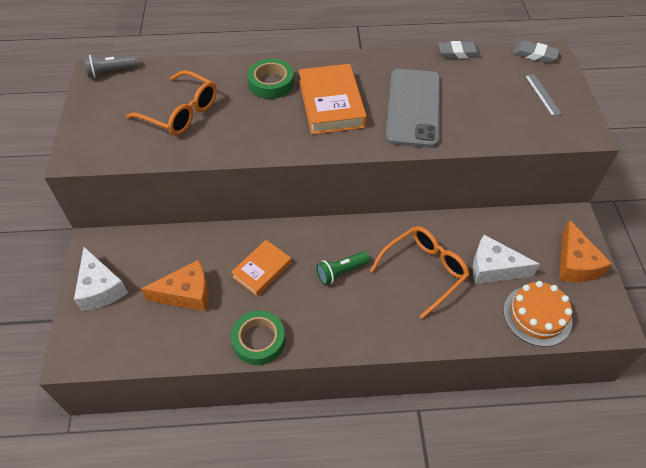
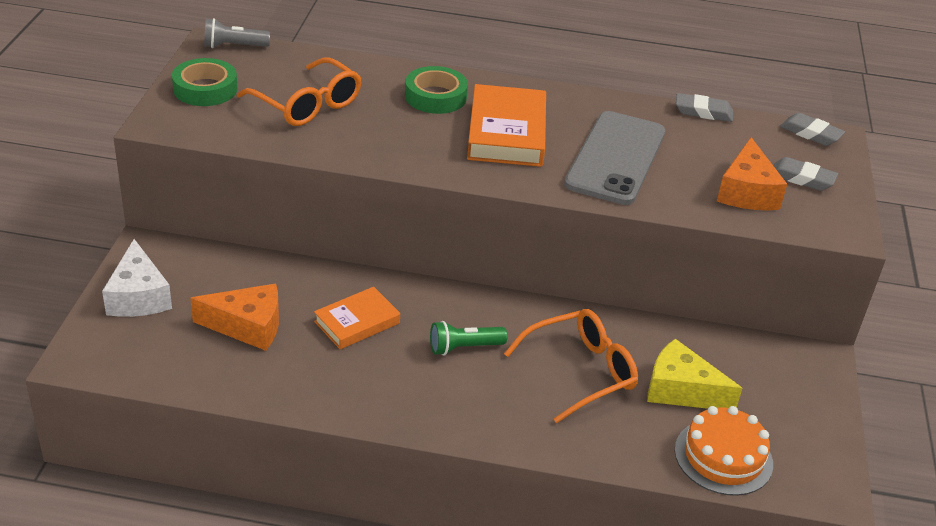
camera: 10 degrees right, 15 degrees down
green tape [231,310,285,365] -> green tape moved to [172,58,237,106]
white cheese [472,235,540,284] -> yellow cheese [647,339,742,409]
grey ruler [525,74,562,116] -> grey eraser [773,157,838,191]
orange cheese [559,220,612,282] -> orange cheese moved to [717,137,787,210]

